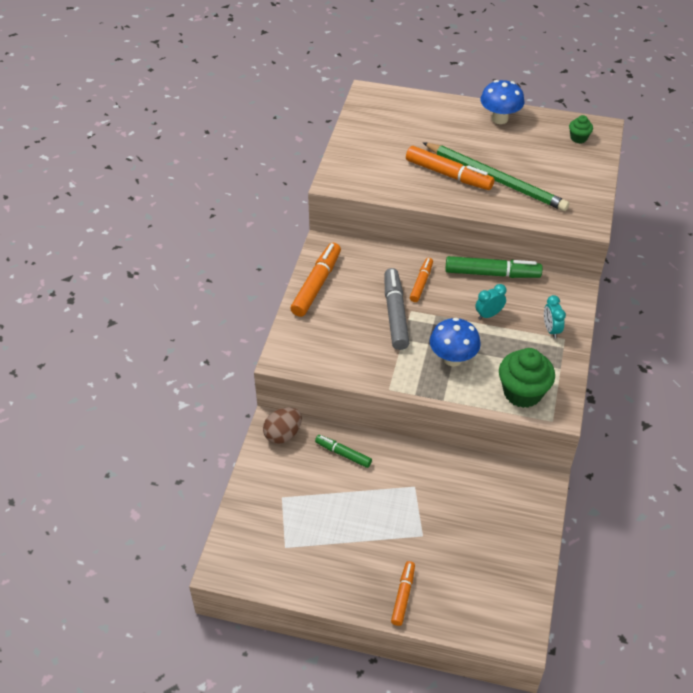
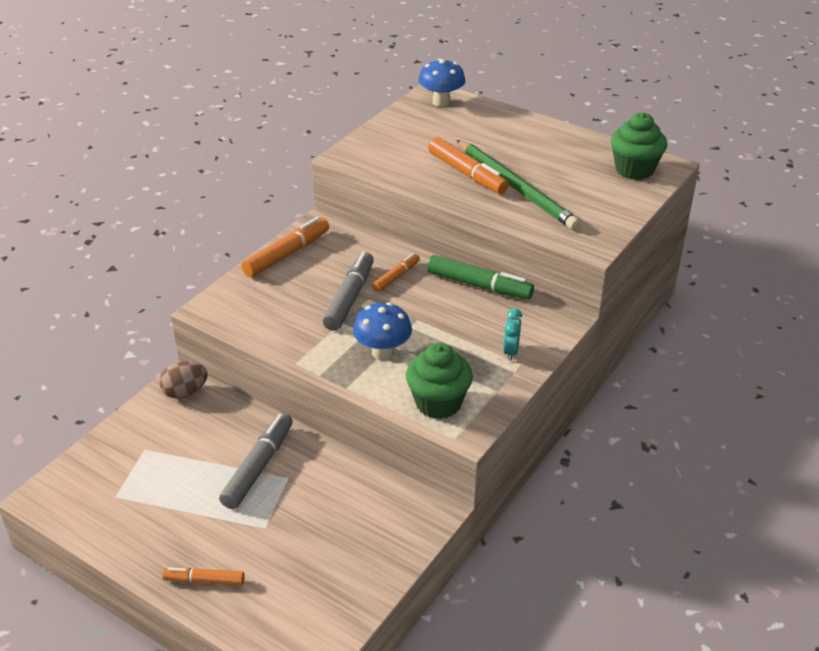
camera: 20 degrees right, 10 degrees down
green marker [315,435,372,468] -> none
orange marker [391,561,415,626] -> orange marker turned 120 degrees counterclockwise [162,567,245,586]
turquoise clock [475,284,506,319] -> none
blue mushroom [480,80,525,124] -> blue mushroom moved to [418,59,466,107]
green cupcake [569,115,593,143] -> green cupcake [611,112,667,180], size x1.99
none -> grey marker [219,413,293,509]

